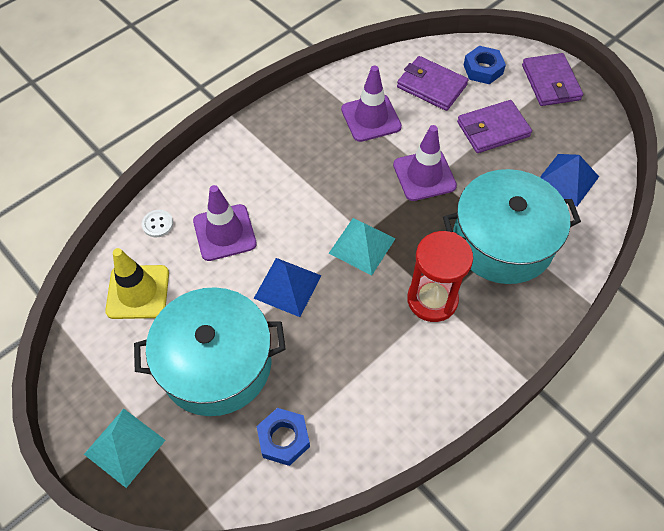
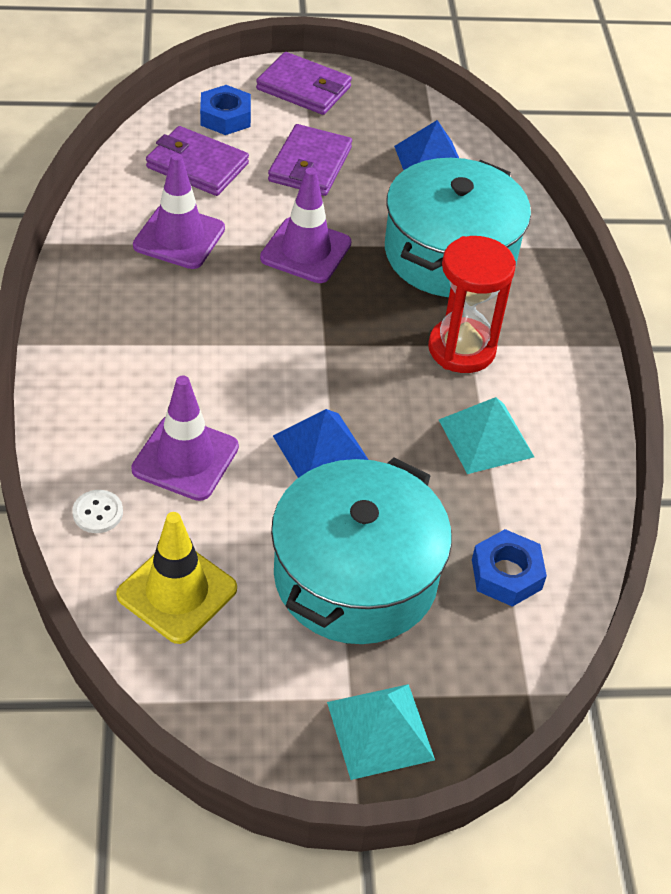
camera: 55 degrees left, 10 degrees down
turquoise pyramid [329,218,395,275] -> turquoise pyramid moved to [439,397,534,474]
purple wallet [397,56,468,111] -> purple wallet turned 45 degrees clockwise [146,126,249,196]

